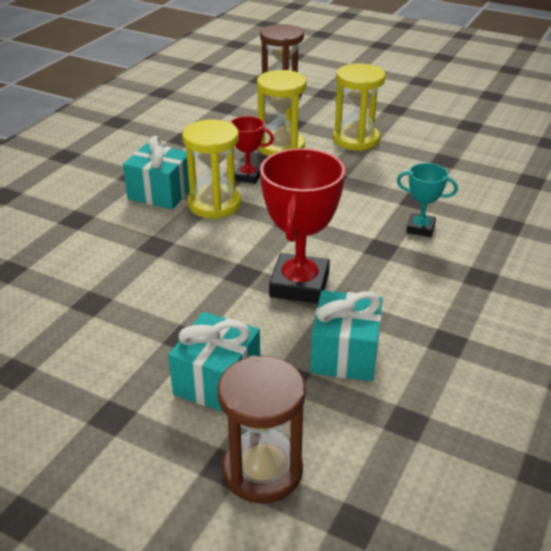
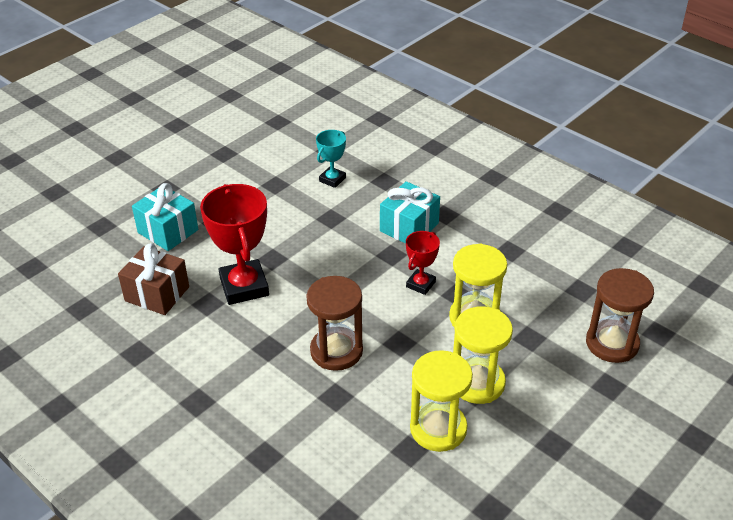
camera: 105 degrees right, 5 degrees up
yellow hourglass [182,119,241,219] -> yellow hourglass moved to [410,350,473,452]
brown hourglass [217,356,306,504] -> brown hourglass moved to [306,276,363,371]
red trophy [260,148,345,304] -> red trophy turned 45 degrees clockwise [200,184,269,305]
turquoise gift [310,290,382,381] -> brown gift [118,243,189,315]
turquoise trophy [397,163,458,237] -> turquoise trophy moved to [316,130,346,188]

